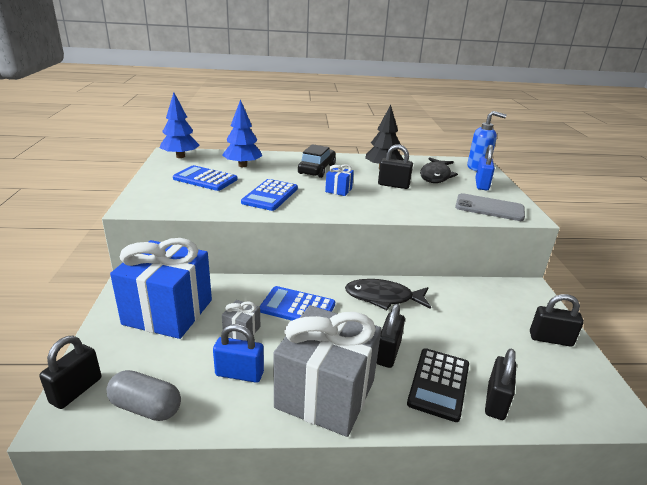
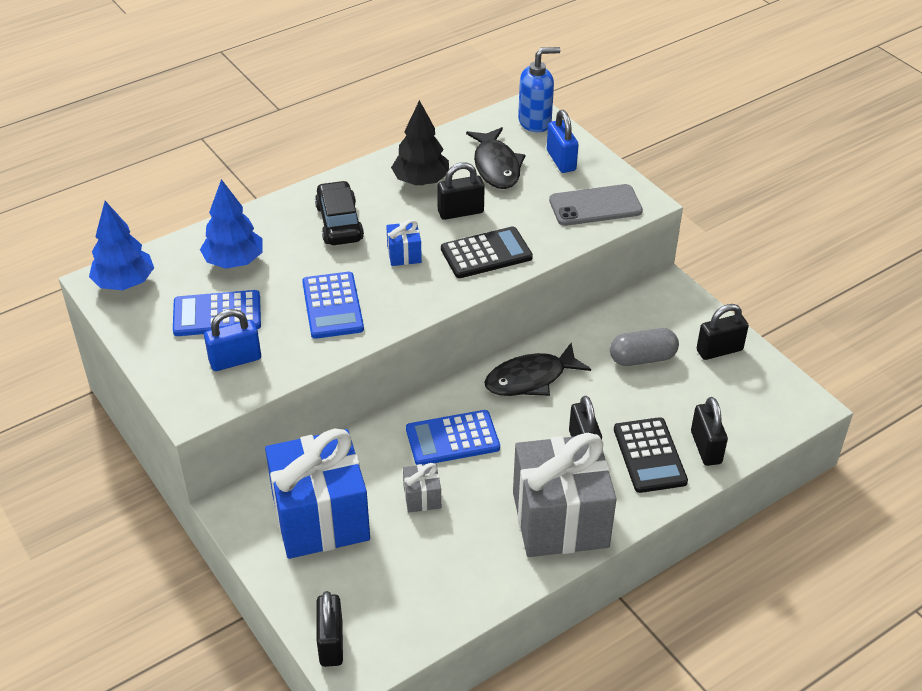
camera: 30 degrees left, 15 degrees up
grey capsule [107,370,181,421] -> grey capsule moved to [610,328,679,366]
blue padlock [213,324,264,383] -> blue padlock moved to [204,309,261,371]
none -> black calculator [441,226,533,278]

